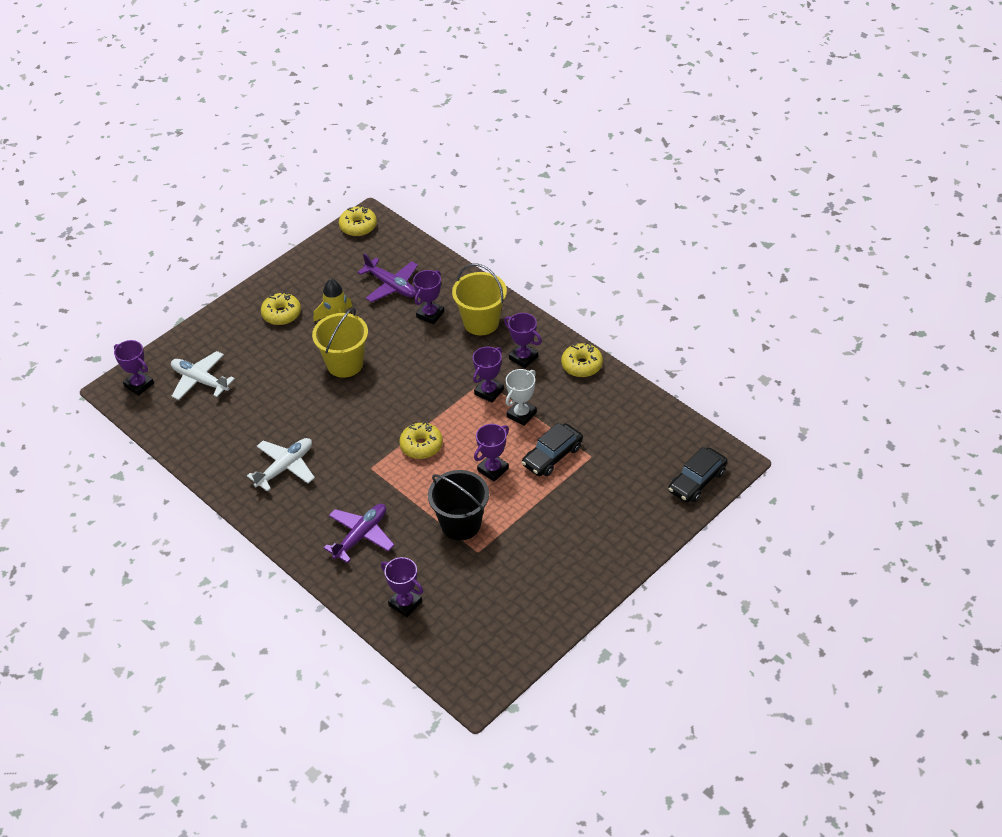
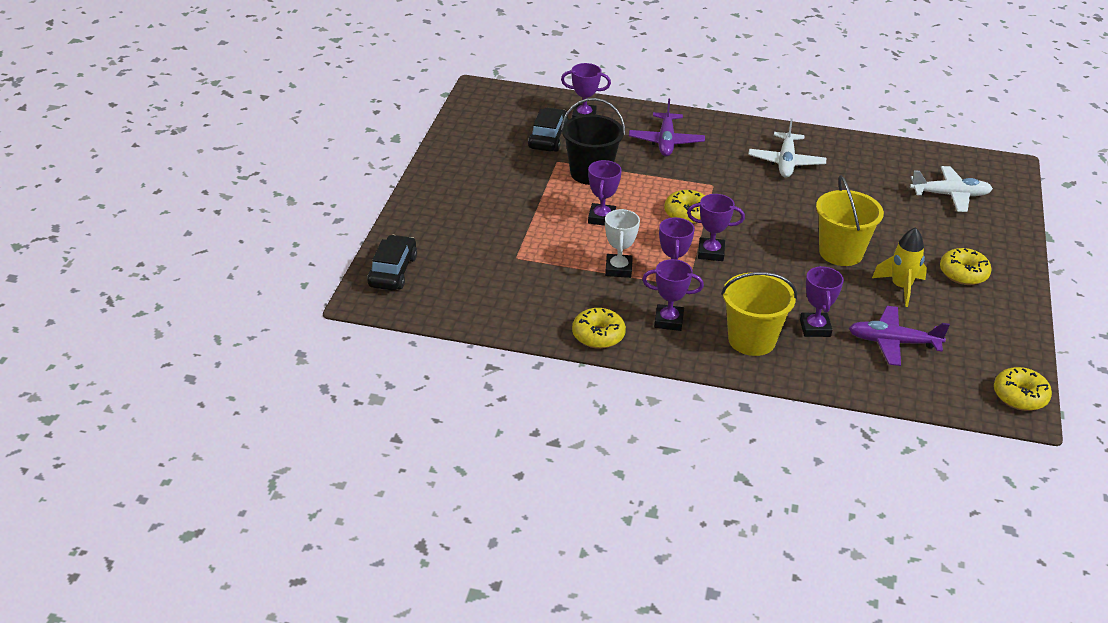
camera: 145 degrees right, 10 degrees down
purple trophy [114,340,154,396] -> purple trophy moved to [687,194,745,261]
black car [522,423,583,476] -> black car moved to [528,107,568,152]

